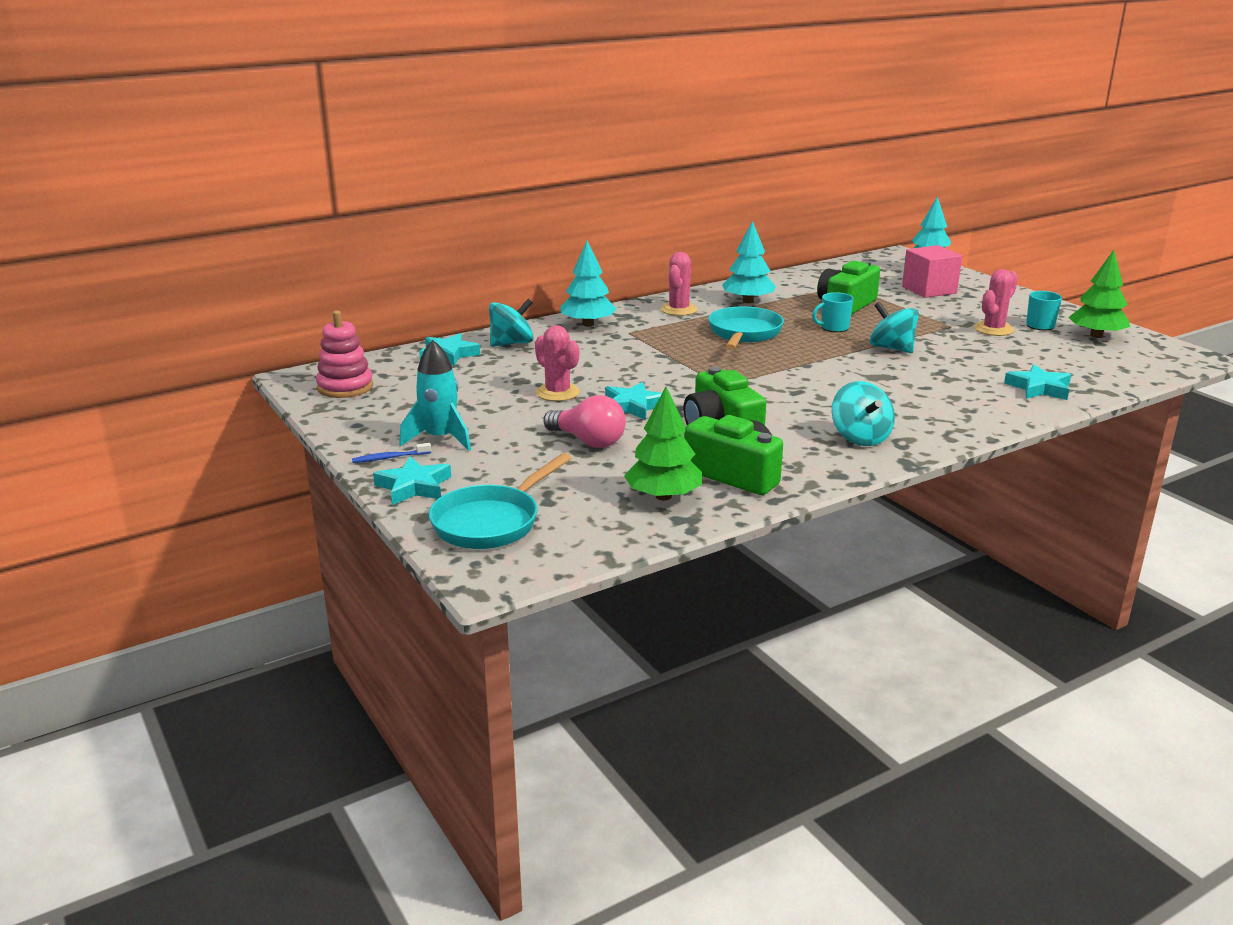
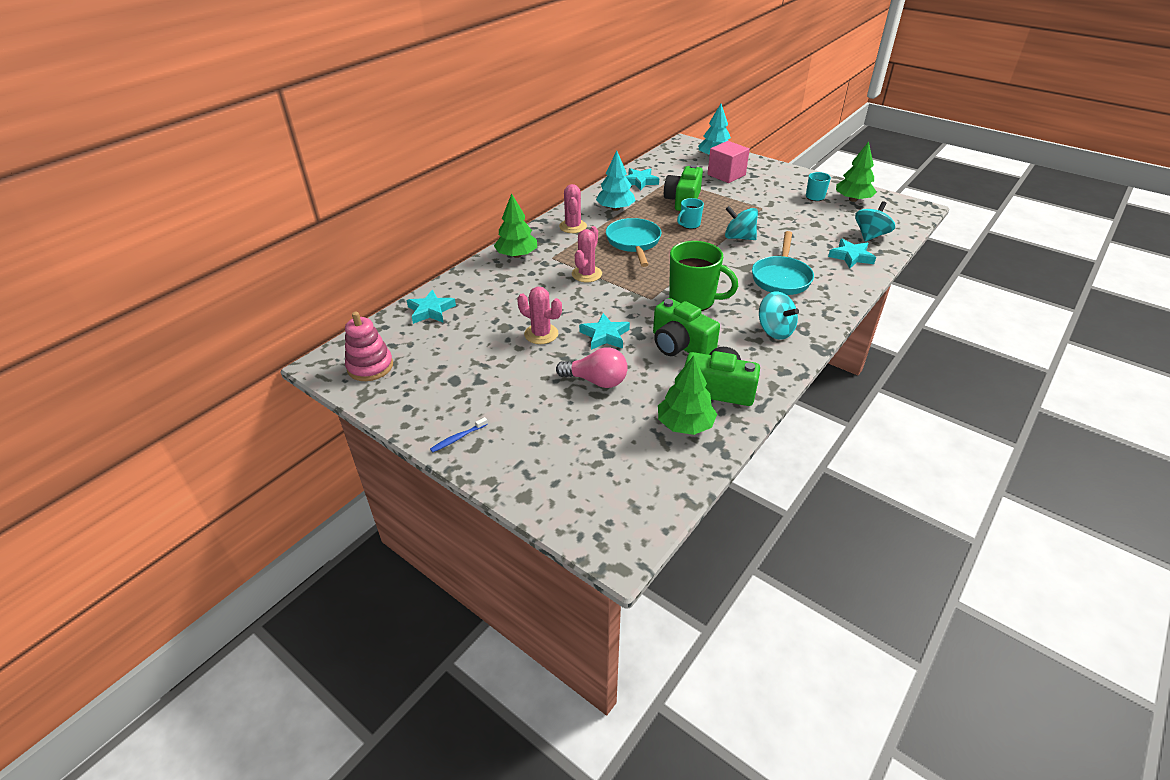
camera: 20 degrees left, 15 degrees up
turquoise star [373,457,451,505] -> turquoise star moved to [626,168,659,191]
turquoise rocket [399,340,471,451] -> none
turquoise pan [429,453,571,549] -> turquoise pan moved to [752,231,814,295]
turquoise spinning top [489,299,534,347] -> turquoise spinning top moved to [855,201,895,242]
turquoise tree [561,241,616,327] -> green tree [494,193,537,258]
pink cactus [974,269,1018,336] -> pink cactus moved to [572,226,602,282]
none -> green mug [669,241,738,311]

